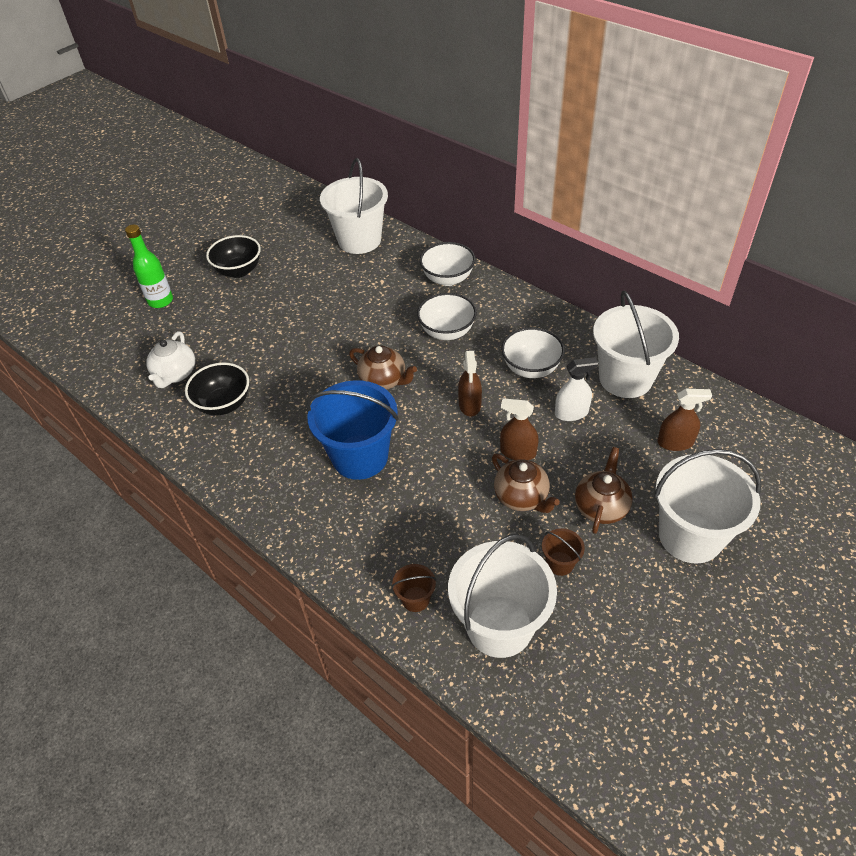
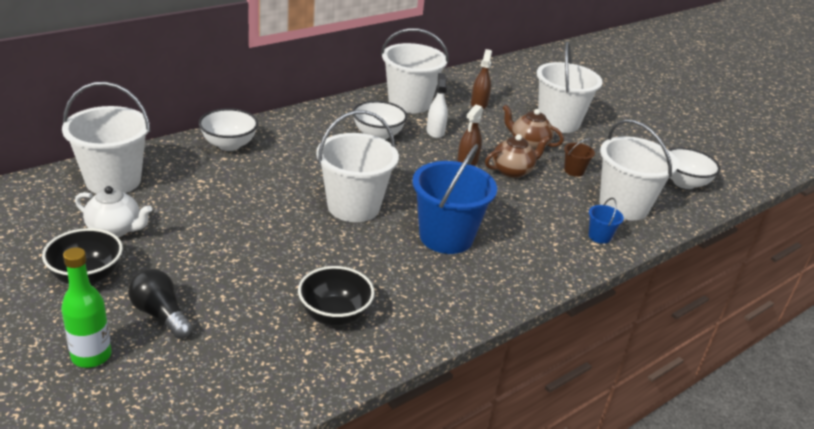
camera: 85 degrees left, 15 degrees down
white teapot [146,331,195,388] -> white teapot moved to [75,186,152,237]
brown teapot [349,346,417,390] -> white bucket [316,110,399,222]
brown bucket [392,564,436,612] -> blue bucket [589,198,624,244]
white bowl [417,293,477,340] -> white bowl moved to [668,147,720,189]
brown spray bottle [458,351,482,417] -> none
none -> black light bulb [128,269,193,339]

